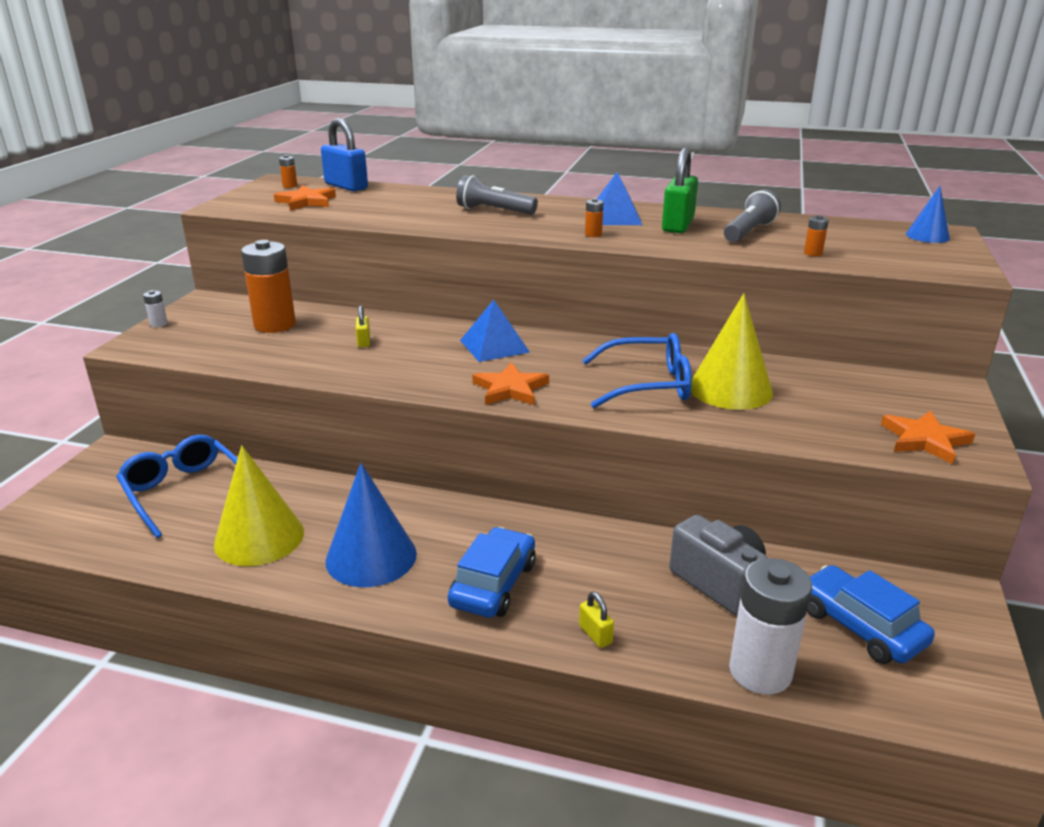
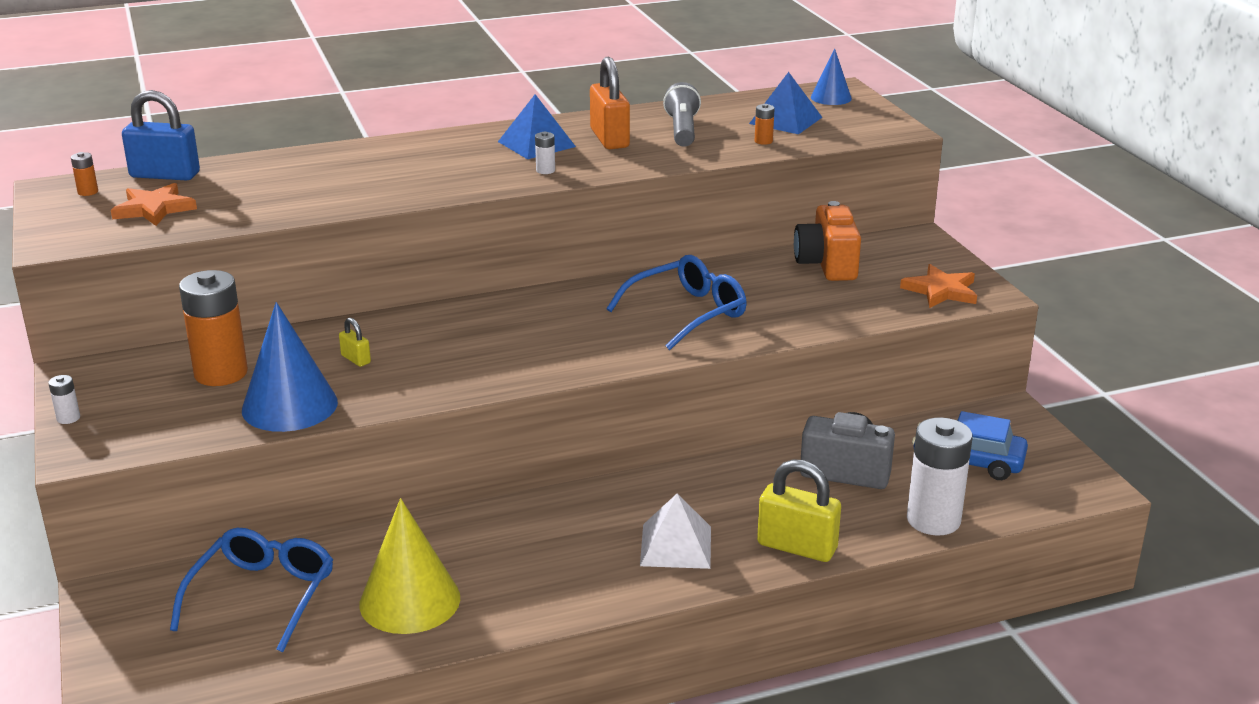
camera: 35 degrees left, 0 degrees up
blue glasses [116,435,238,538] -> blue glasses turned 90 degrees clockwise [170,528,333,652]
blue cone [326,463,417,587] -> blue cone moved to [242,302,338,432]
blue car [448,527,536,618] -> white pyramid [640,494,711,569]
grey flashlight [456,175,538,215] -> none
blue pyramid [460,300,530,362] -> blue pyramid moved to [749,72,822,134]
orange star [472,362,549,405] -> none
yellow padlock [579,592,614,648] -> yellow padlock [757,459,841,562], size x2.08
orange battery [585,198,604,237] -> white battery [535,132,555,174]
green padlock [662,148,698,233] -> orange padlock [590,57,630,149]
yellow cone [691,293,773,410] -> none
none -> orange camera [794,201,861,281]

